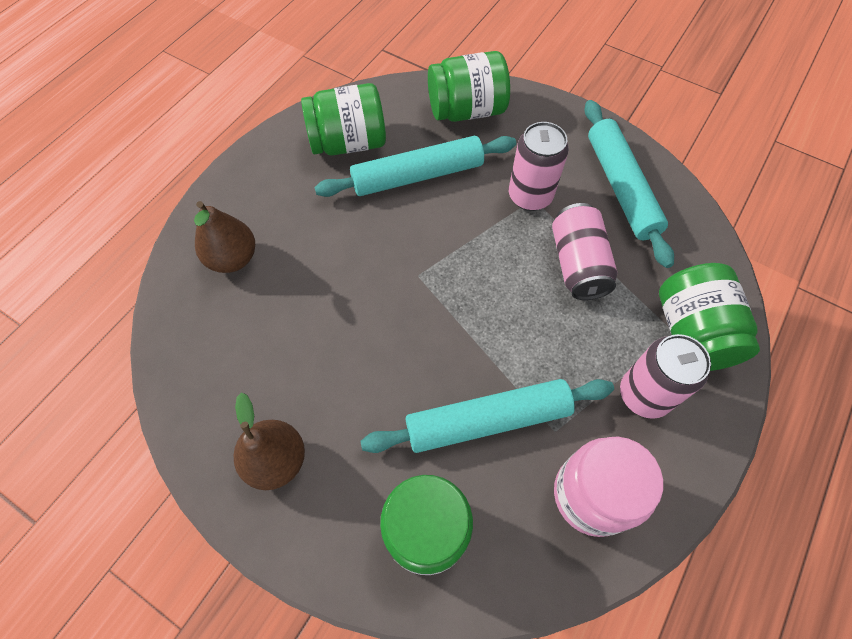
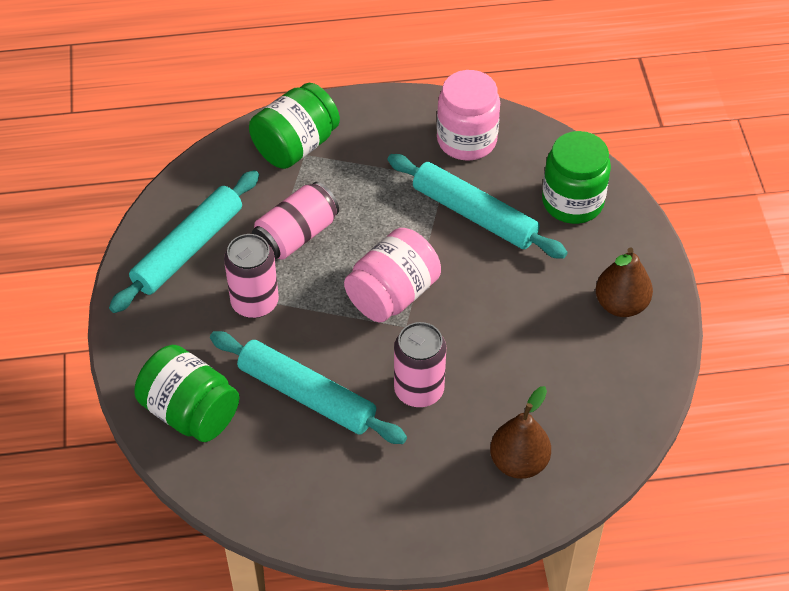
camera: 130 degrees left, 10 degrees down
green jar [301,83,386,156] -> none
pink can [620,334,711,419] -> pink can moved to [394,322,446,407]
none -> pink jar [344,228,441,322]

